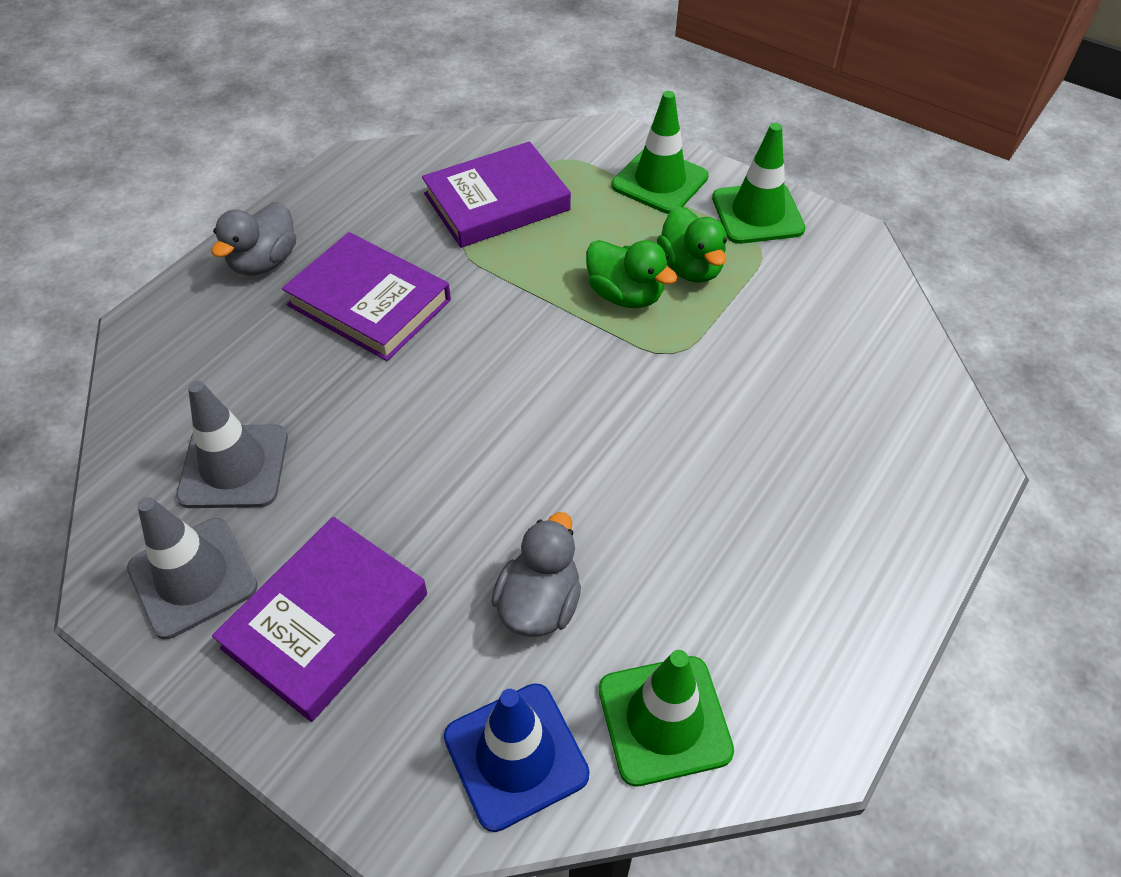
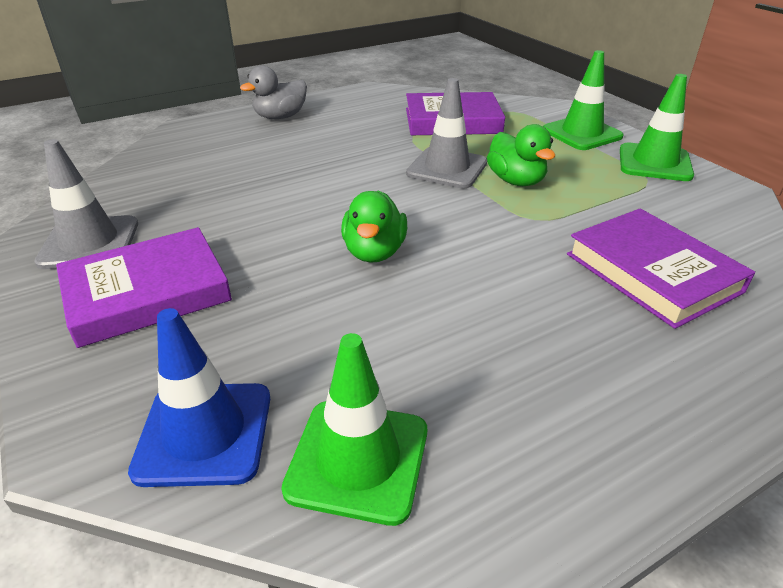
camera: 25 degrees right, 15 degrees down
grey traffic cone [176,381,288,508] -> grey traffic cone moved to [406,78,487,189]
purple book [282,232,451,361] -> purple book moved to [567,208,755,329]
grey duck [491,512,581,637] -> none
green duck [657,206,727,283] -> green duck moved to [341,191,407,263]

